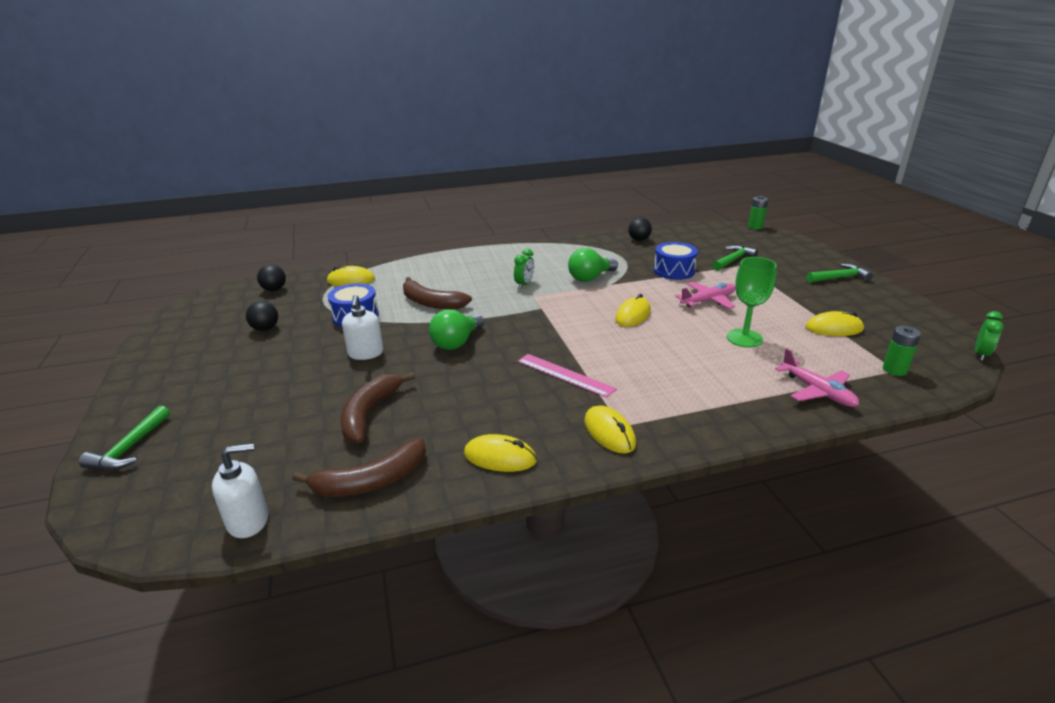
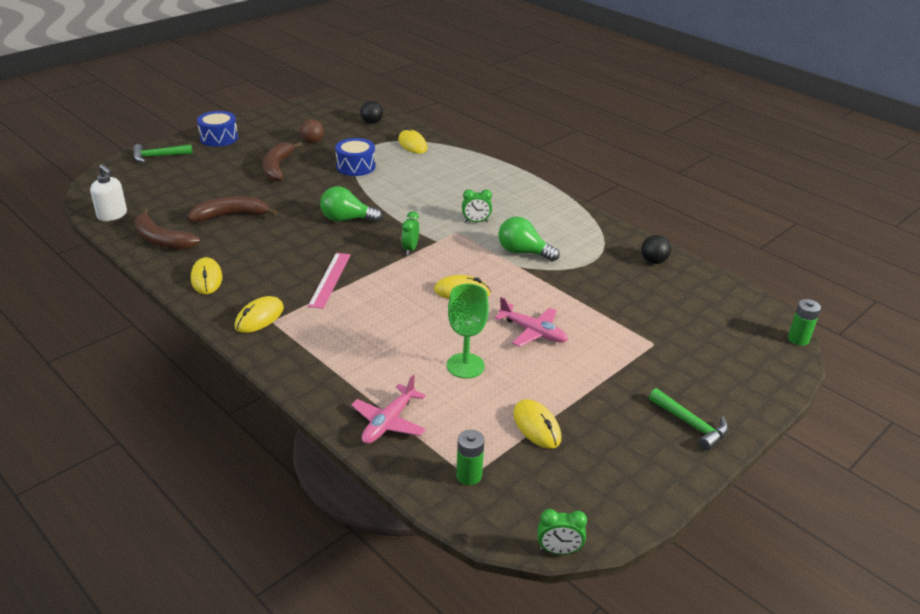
camera: 60 degrees right, 5 degrees up
black ball [246,301,278,331] -> brown ball [300,119,324,143]
white soap dispenser [342,295,383,360] -> none
brown banana [403,277,472,309] -> brown banana moved to [263,142,302,182]
blue drum [654,242,698,280] -> blue drum moved to [197,111,238,147]
green hammer [712,245,758,271] -> none
none -> green clock [402,211,419,255]

